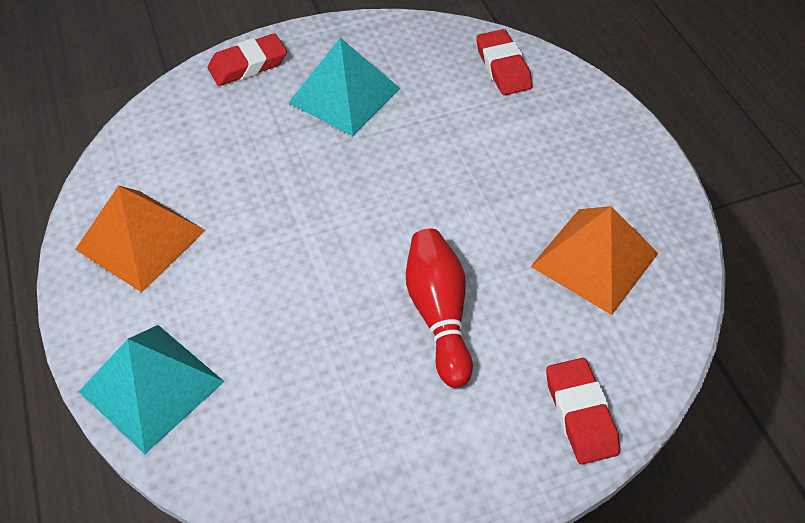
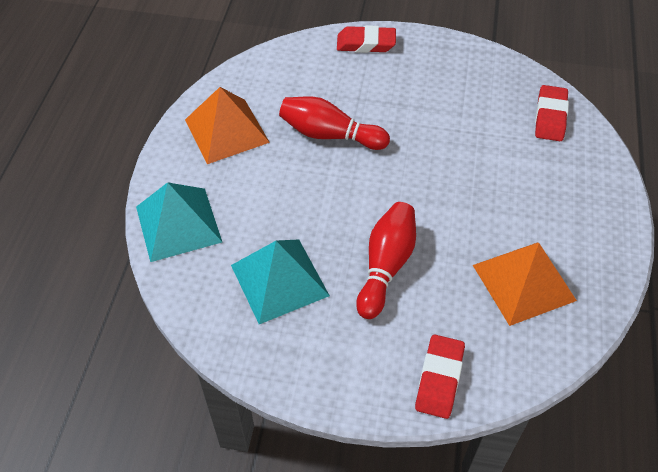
camera: 30 degrees right, 0 degrees up
turquoise pyramid [288,38,401,136] -> turquoise pyramid moved to [231,239,330,324]
none -> red bowling pin [279,97,390,150]

